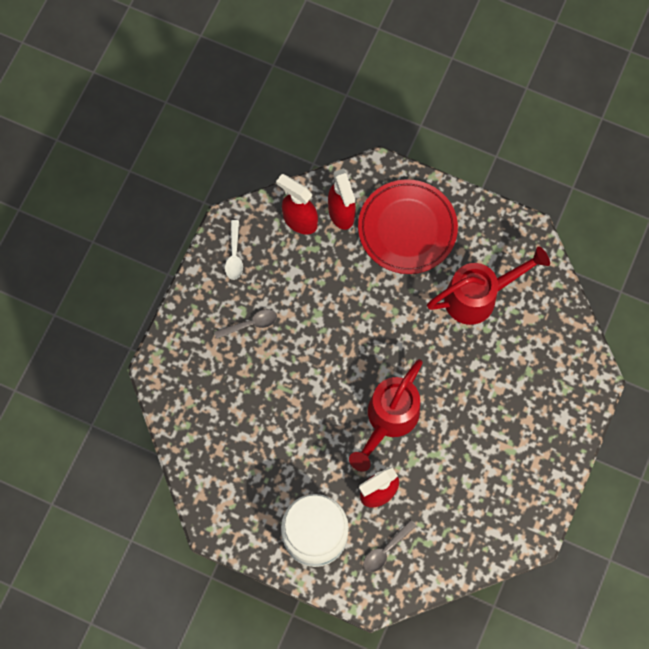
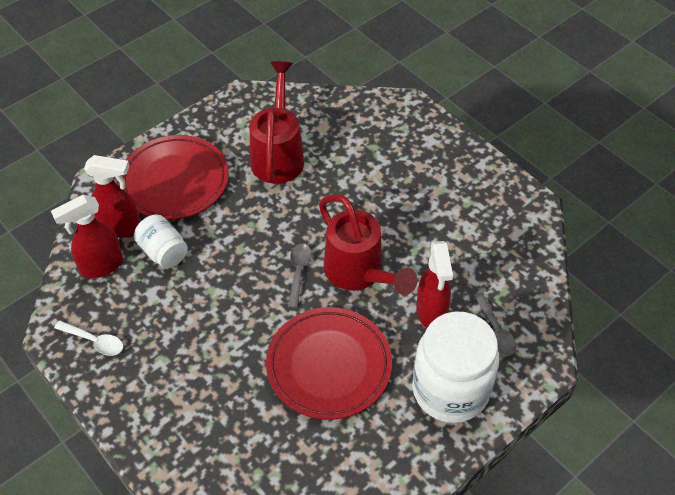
camera: 65 degrees left, 20 degrees down
grey spoon [214,309,277,339] -> grey spoon moved to [288,244,312,308]
none -> white jar [134,214,188,268]
none -> red plate [266,307,392,420]

